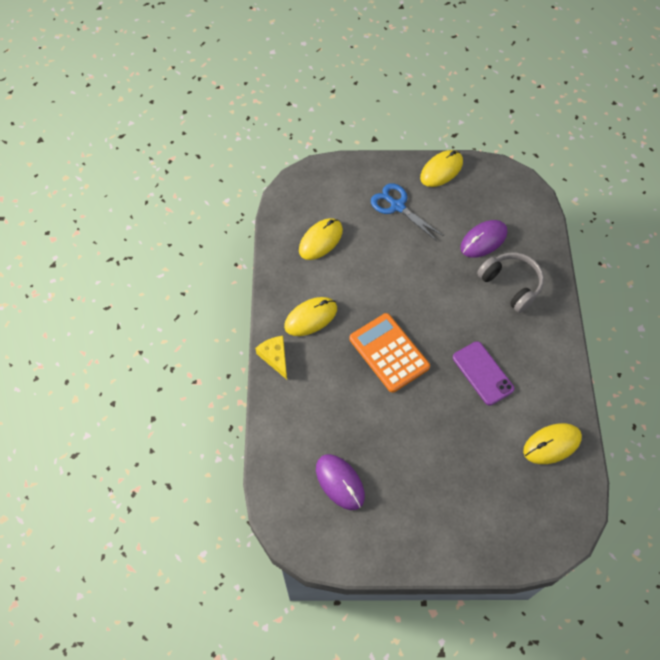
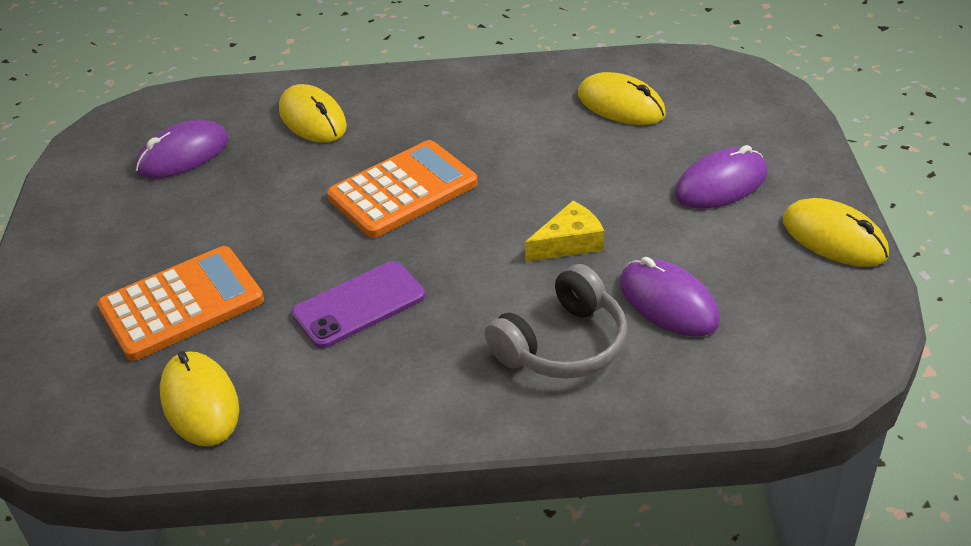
camera: 90 degrees right, 20 degrees down
yellow cheese [255,336,287,380] -> yellow cheese moved to [525,201,604,262]
yellow mouse [284,297,337,336] -> yellow mouse moved to [279,84,347,143]
blue scissors [371,183,444,241] -> purple mouse [675,145,767,208]
none -> orange calculator [97,246,264,361]

